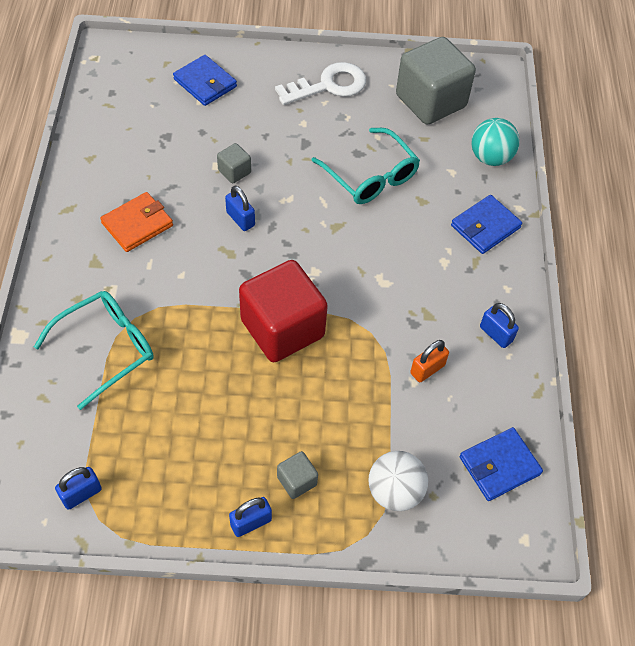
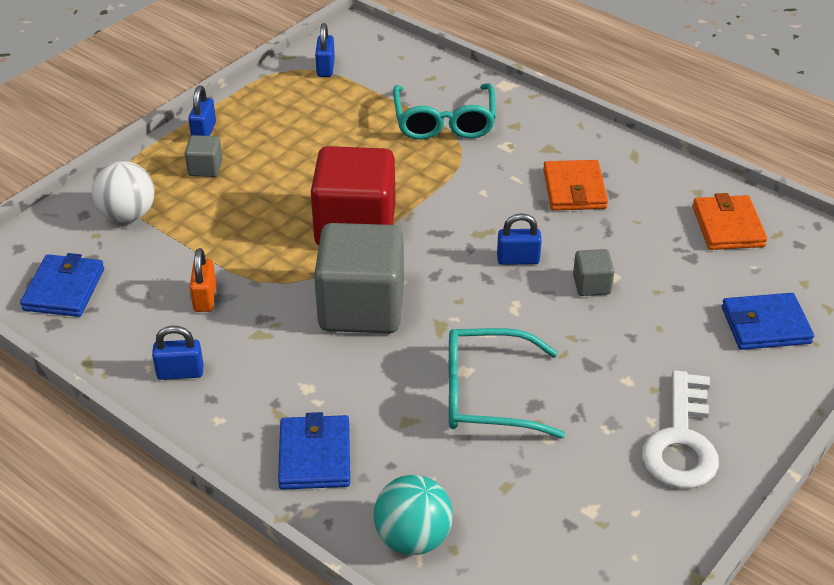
camera: 130 degrees right, 15 degrees down
grey cube [396,37,476,125] -> grey cube moved to [314,223,404,333]
none -> orange wallet [693,193,767,250]

